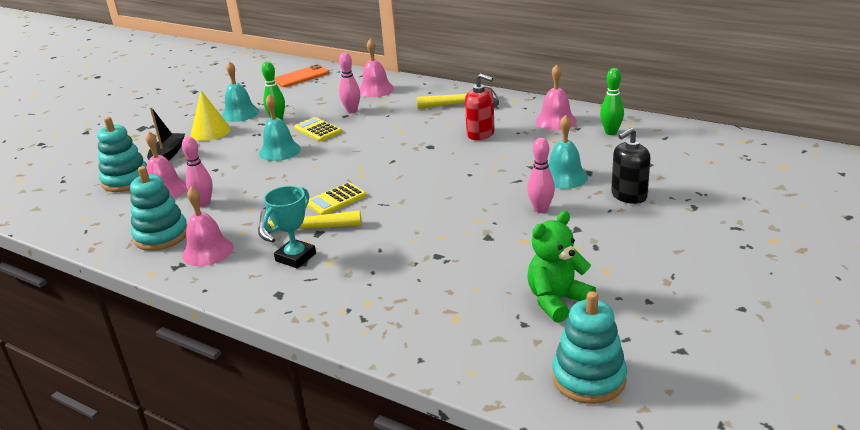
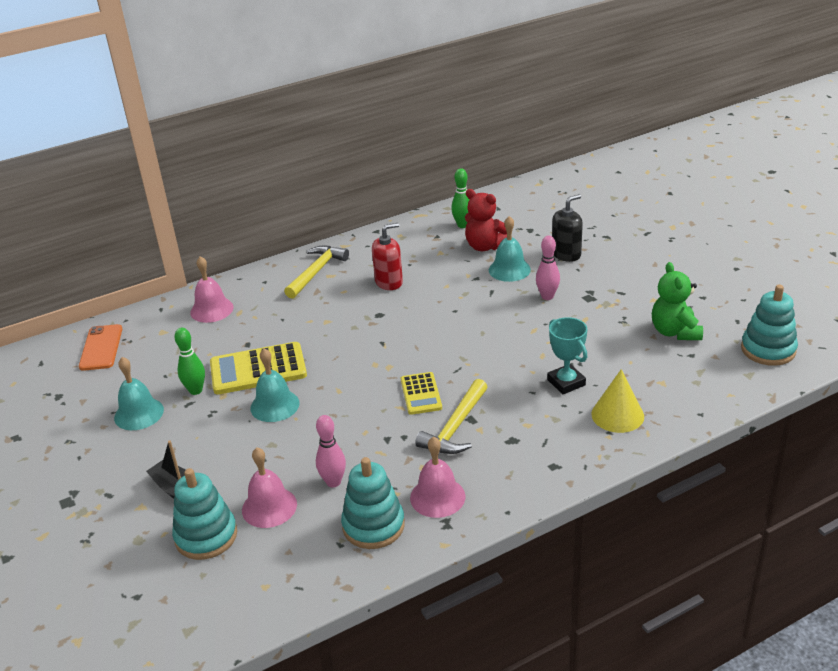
camera: 60 degrees left, 5 degrees up
yellow cone [191,90,231,141] -> yellow cone moved to [591,369,644,433]
turquoise trophy [263,186,316,268] -> turquoise trophy moved to [547,317,587,394]
yellow calculator [294,117,342,141] -> yellow calculator [210,342,307,395], size x1.69
pink bowling pin [339,53,360,113] -> none
pink bell [535,64,577,130] -> none
black soap dispenser [611,128,651,204] -> black soap dispenser turned 120 degrees counterclockwise [552,194,583,262]
none -> red teddy bear [465,189,507,251]

